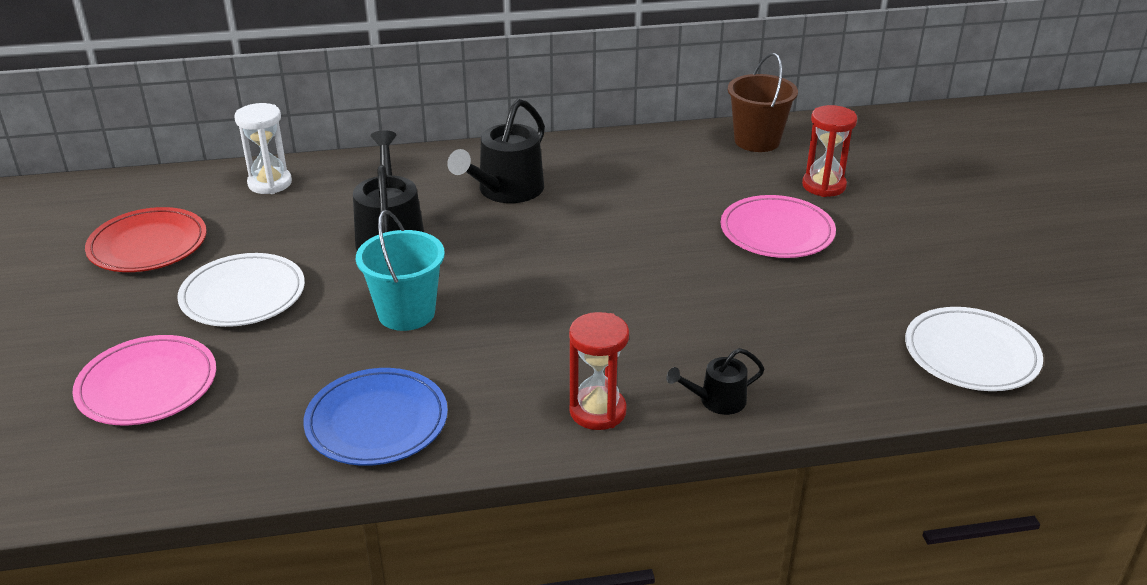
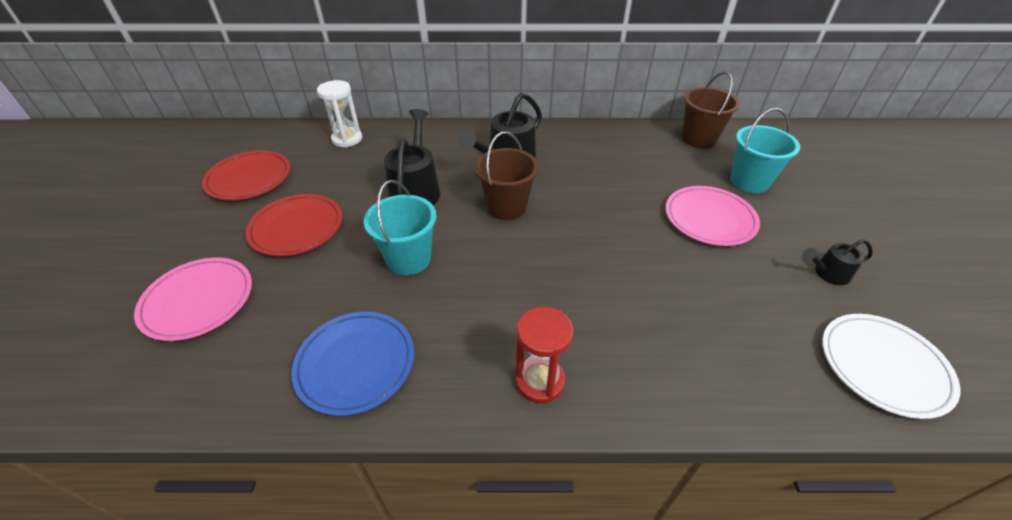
camera: 10 degrees right, 10 degrees up
white plate [177,253,305,327] -> red plate [246,194,342,256]
black watering can [666,348,765,415] -> black watering can moved to [803,239,873,285]
red hourglass [802,105,857,197] -> turquoise bucket [730,108,800,193]
none -> brown bucket [475,131,539,220]

